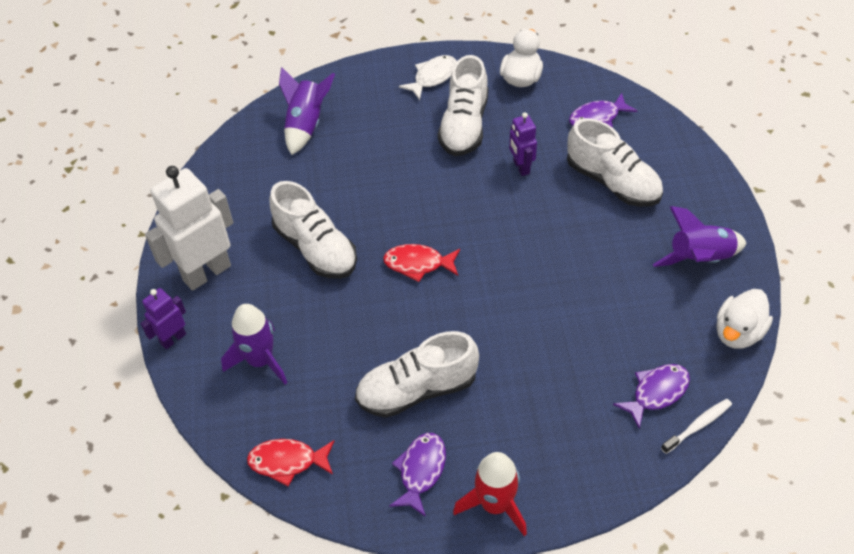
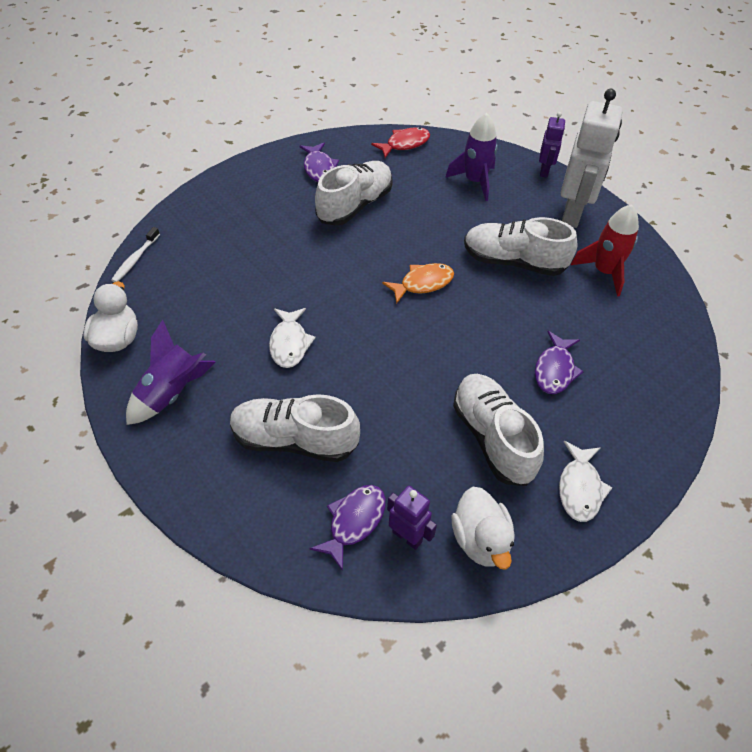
camera: 145 degrees right, 0 degrees up
purple rocket [279,67,335,155] -> none
red fish [383,244,460,282] -> orange fish [382,263,454,304]
red rocket [453,452,527,536] -> red rocket moved to [571,204,639,296]
purple robot [509,112,537,176] -> purple robot moved to [387,486,437,550]
purple fish [613,364,690,429] -> purple fish moved to [535,331,584,394]
none -> white fish [269,308,316,368]

